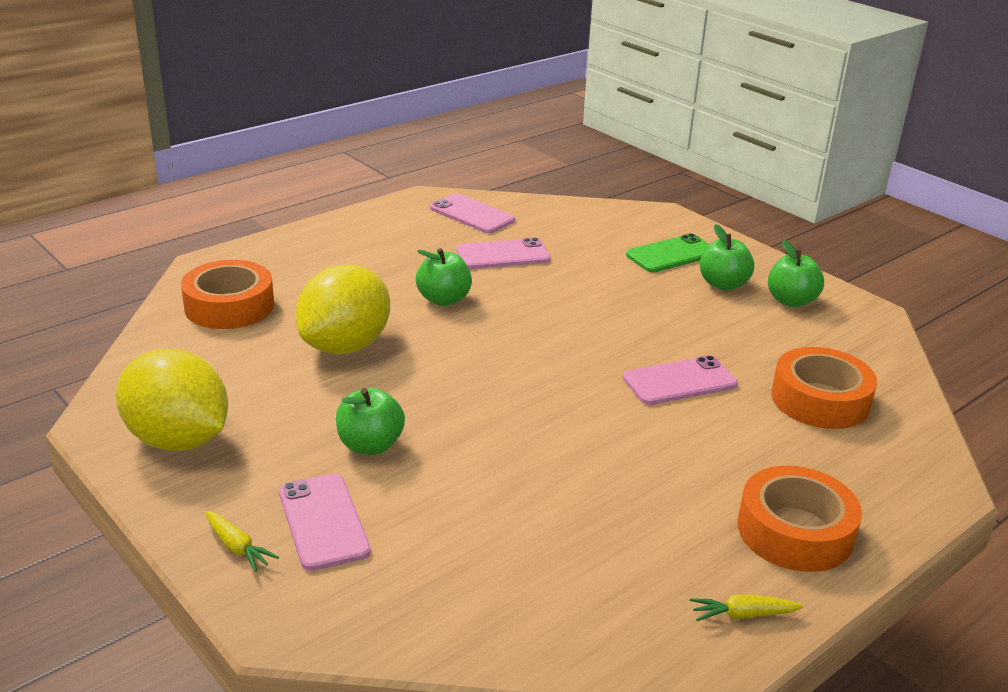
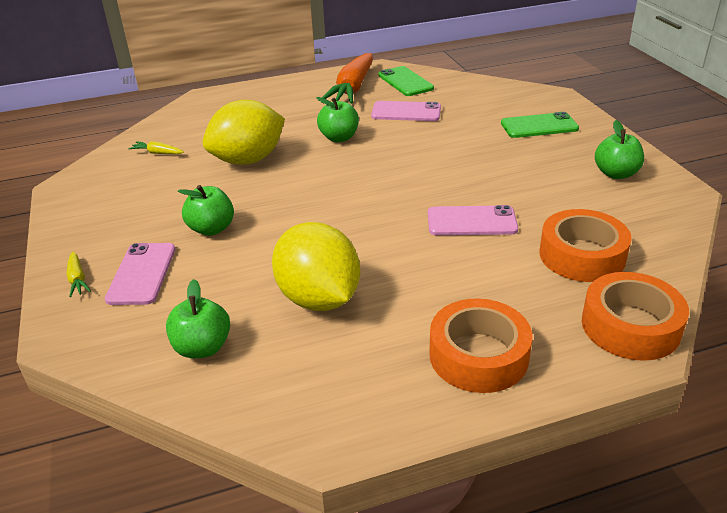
camera: 25 degrees right, 5 degrees up
yellow lemon [116,349,228,451] -> yellow lemon moved to [272,222,360,311]
orange tape [181,260,274,329] -> orange tape moved to [582,272,689,361]
pink phone [430,193,515,233] -> green phone [378,66,434,96]
yellow carrot [690,594,803,621] -> yellow carrot moved to [128,141,184,154]
green apple [700,224,754,290] -> green apple moved to [166,279,230,358]
none -> orange carrot [322,53,373,104]

